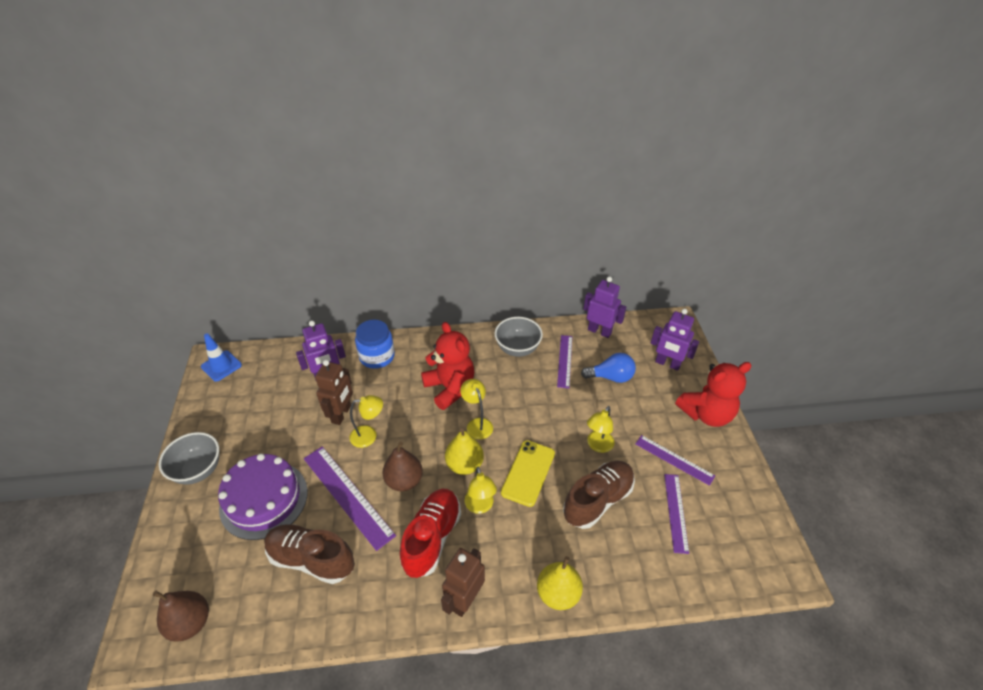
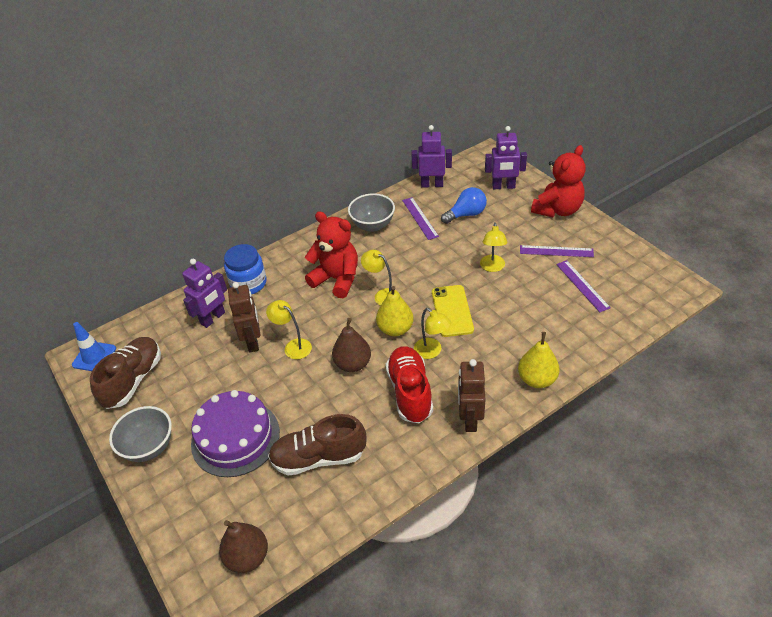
camera: 25 degrees left, 0 degrees up
purple ruler [304,446,396,551] -> none
yellow lamp [349,395,383,448] -> yellow lamp turned 105 degrees counterclockwise [266,300,312,359]
brown shoe [563,461,635,529] -> brown shoe moved to [90,337,161,409]

